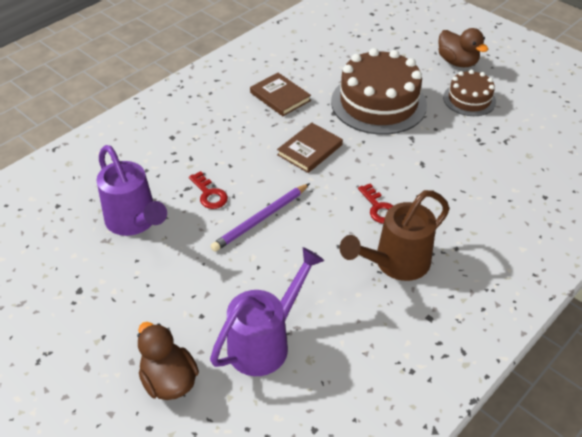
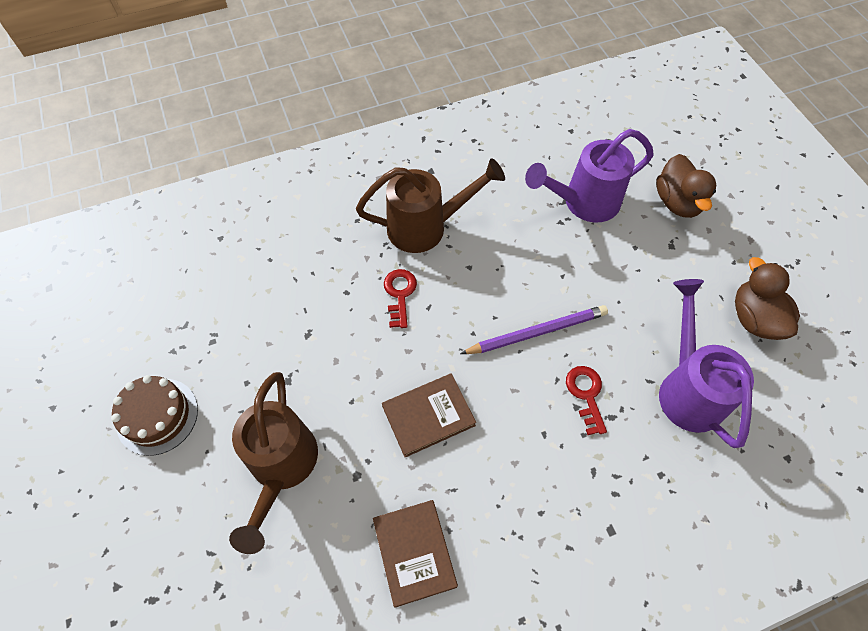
camera: 155 degrees left, 15 degrees up
brown cake [331,48,427,135] -> brown watering can [229,372,318,554]
brown duck [438,28,488,67] -> brown duck moved to [735,257,800,340]

